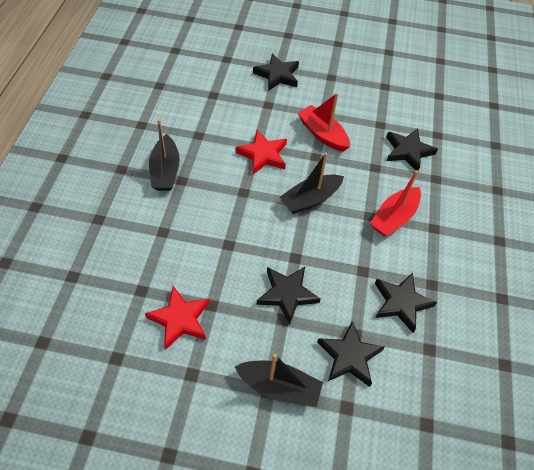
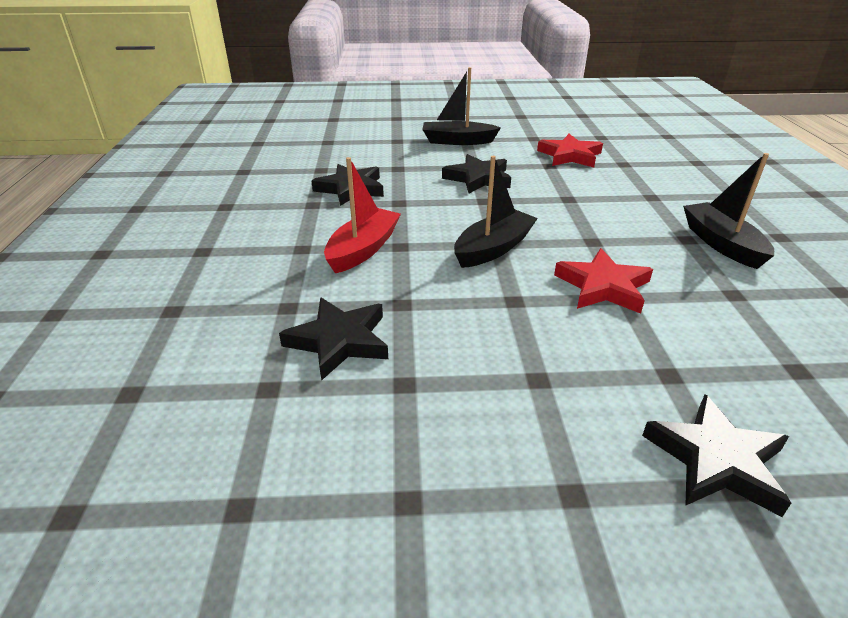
camera: 170 degrees right, 20 degrees down
red boat [298,93,350,152] -> none
black star [317,321,385,387] -> none

